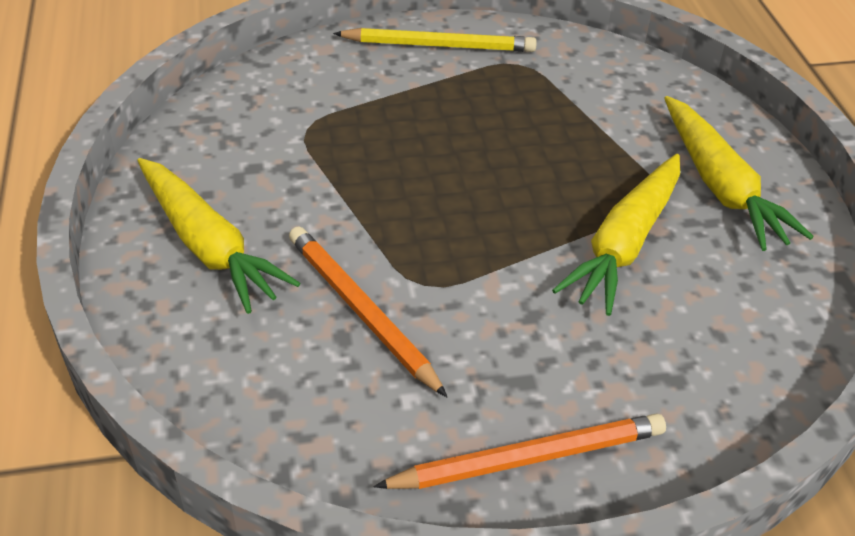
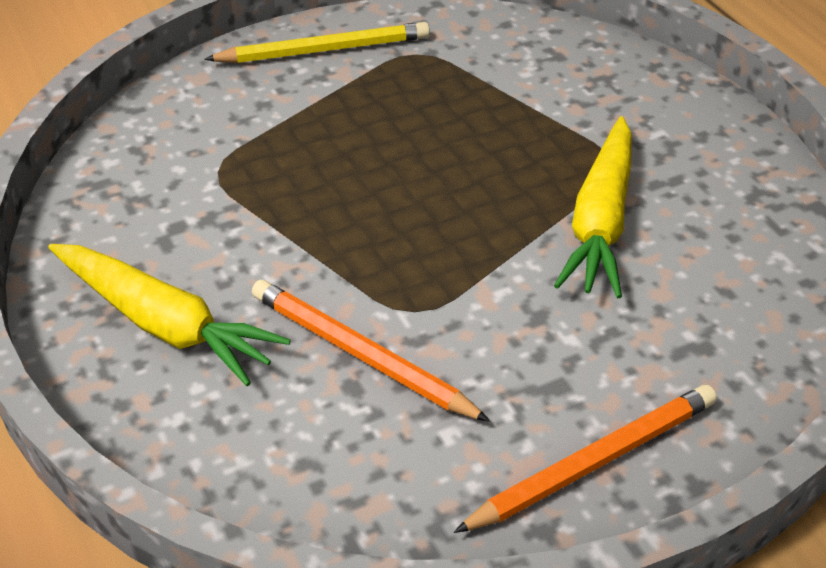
camera: 15 degrees left, 0 degrees up
yellow carrot [664,96,814,251] -> none

